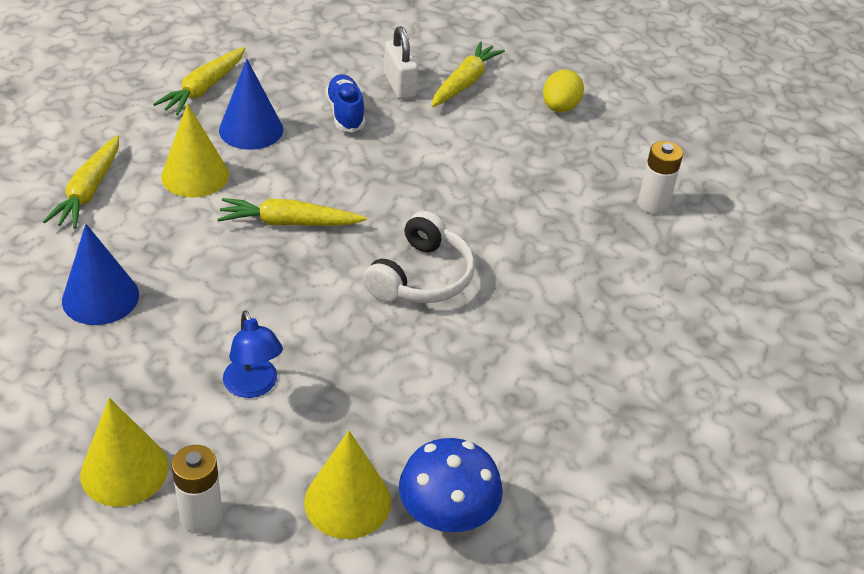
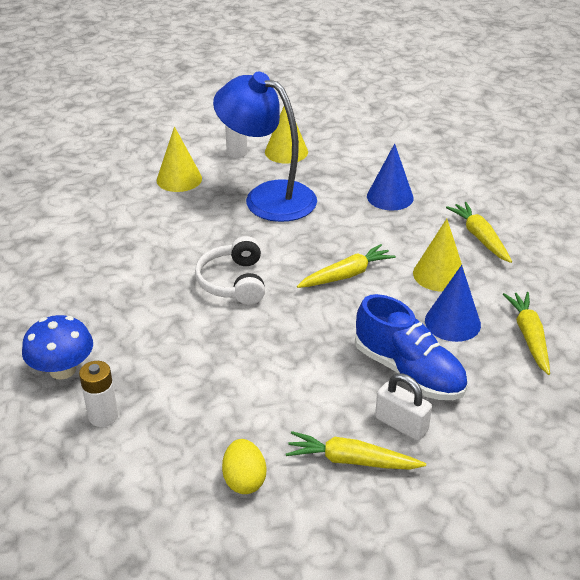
camera: 150 degrees right, 5 degrees down
blue lamp [223,310,283,398] -> blue lamp [213,72,317,222], size x2.22
blue shoe [325,74,365,133] -> blue shoe [355,294,468,400], size x1.66
blue mushroom [399,438,503,532] -> blue mushroom moved to [22,315,93,380]
yellow carrot [431,41,505,107] -> yellow carrot turned 105 degrees clockwise [286,431,426,470]

